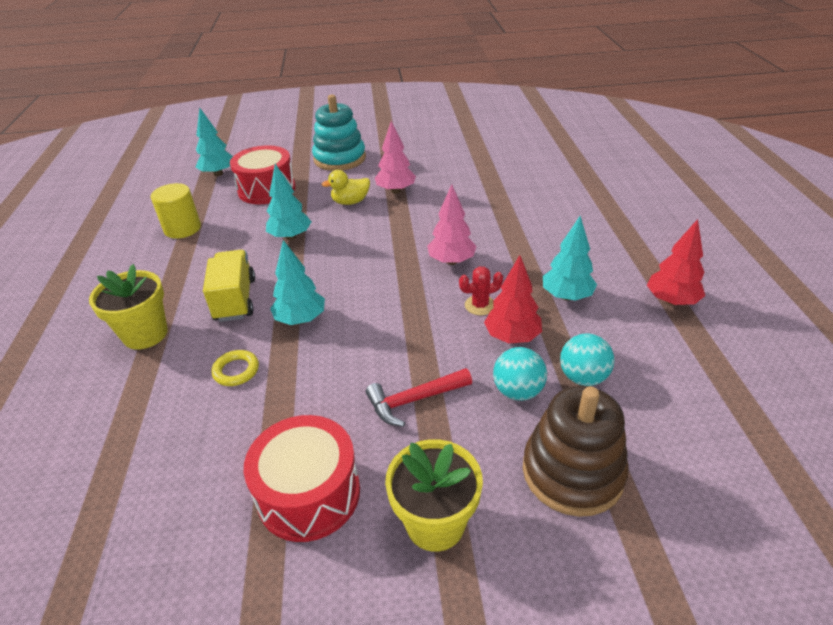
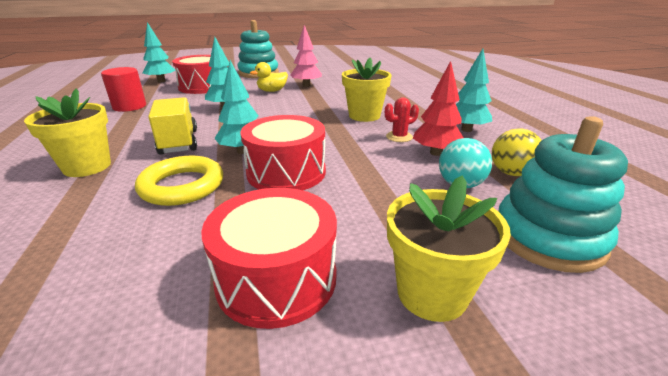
camera: 10 degrees left, 10 degrees down
yellow cylinder [151,183,201,239] -> red cylinder [101,67,146,112]
yellow ring [211,350,259,386] -> yellow ring [135,156,223,206], size x1.77
red hammer [366,368,472,427] -> none
pink tree [427,184,476,265] -> yellow flower pot [342,58,392,122]
brown stacking toy [523,386,629,517] -> turquoise stacking toy [499,116,628,273]
turquoise ball [560,334,615,386] -> yellow ball [492,129,542,176]
red tree [647,219,705,306] -> none
none -> red drum [240,115,326,190]

